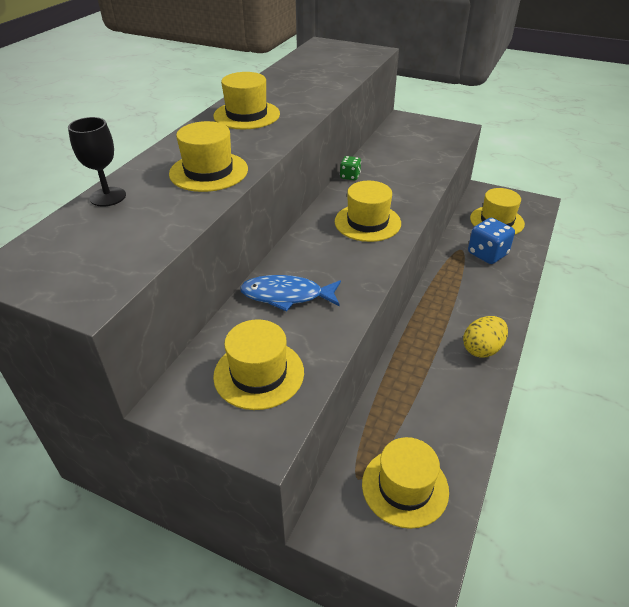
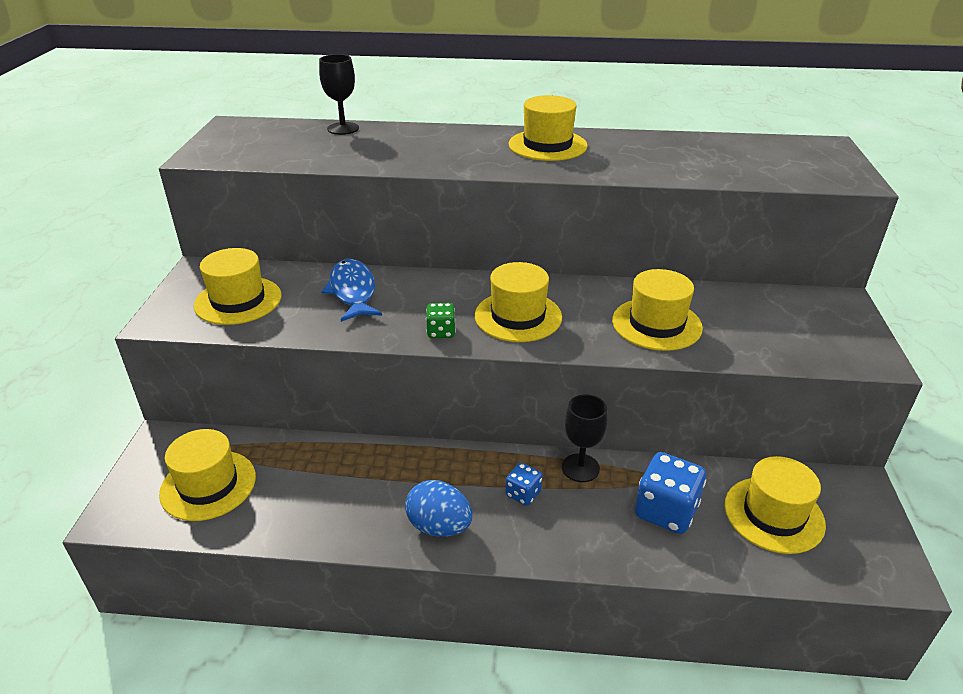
camera: 70 degrees right, 5 degrees down
yellow hat [169,121,248,192] -> yellow hat moved to [612,269,703,351]
green dice [340,156,361,180] -> green dice moved to [426,303,456,338]
yellow egg [463,316,508,358] -> blue egg [405,480,472,537]
none -> blue dice [506,463,543,506]
none -> black goblet [562,394,607,482]

